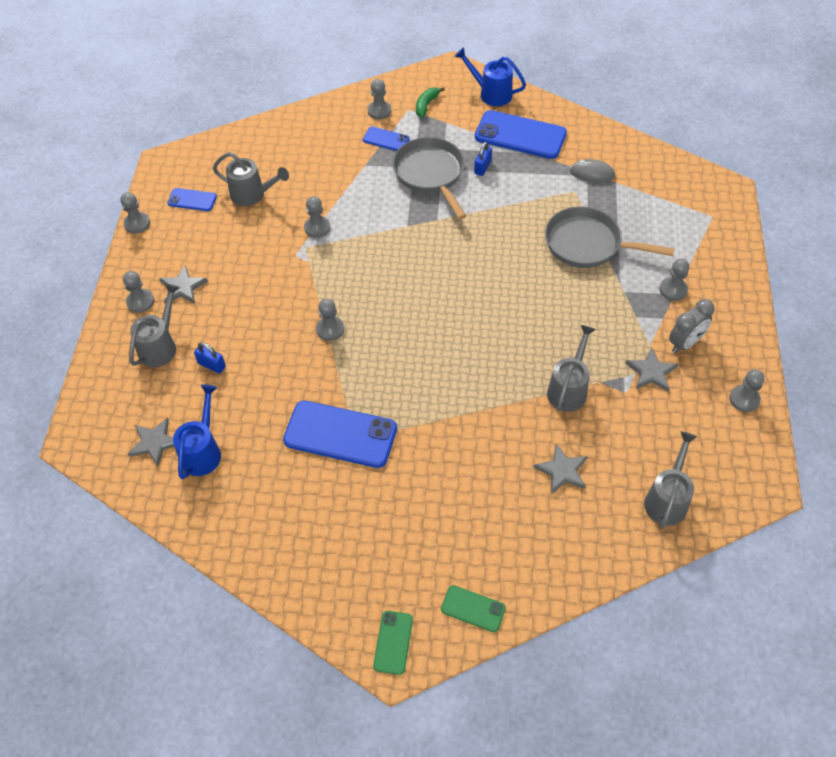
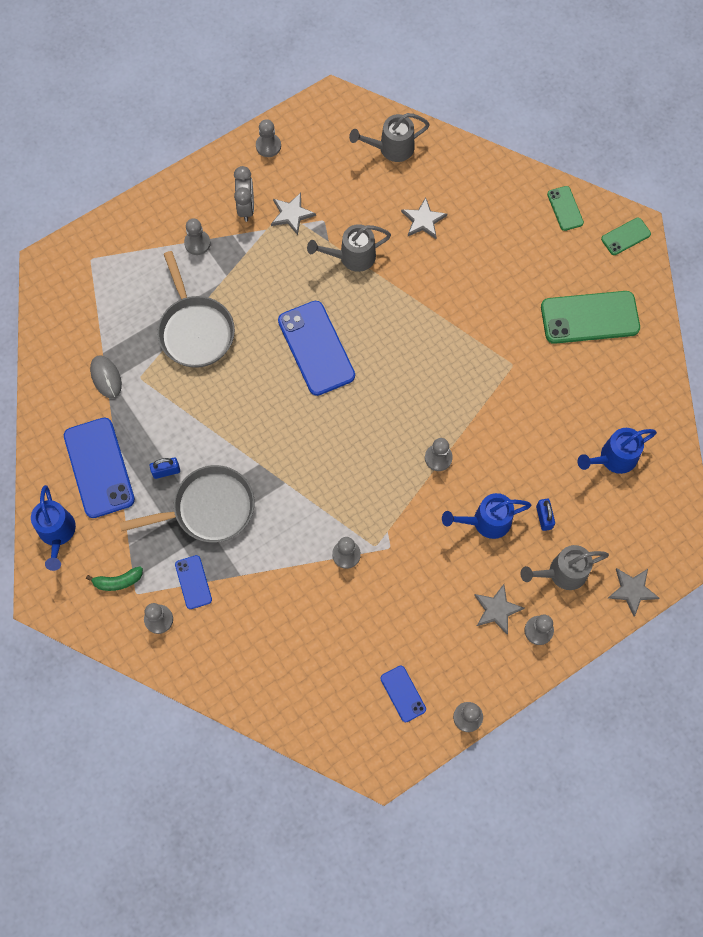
camera: 130 degrees left, 15 degrees up
grey star [127,417,174,466] -> grey star moved to [608,568,659,617]
grey watering can [213,152,289,206] -> none
blue phone [283,401,397,468] -> blue phone moved to [278,301,355,396]
grey pan [392,137,466,219] -> grey pan turned 135 degrees counterclockwise [119,465,255,543]
grey clock [669,299,714,353] -> grey clock turned 75 degrees clockwise [234,166,254,222]
none -> blue watering can [442,493,531,539]
none -> green phone [541,291,640,344]

